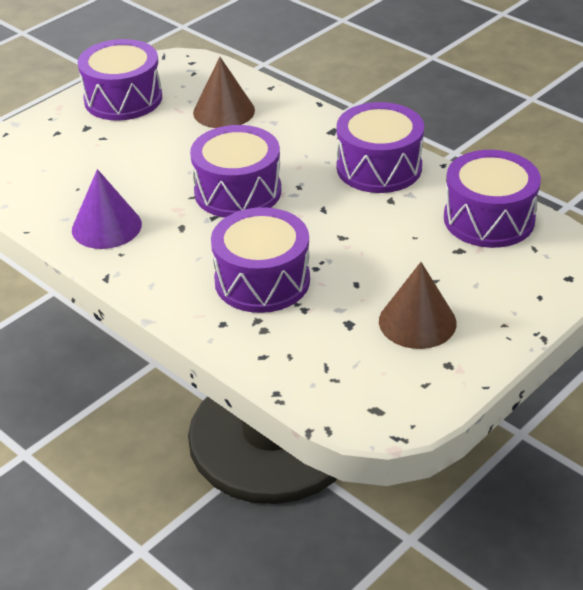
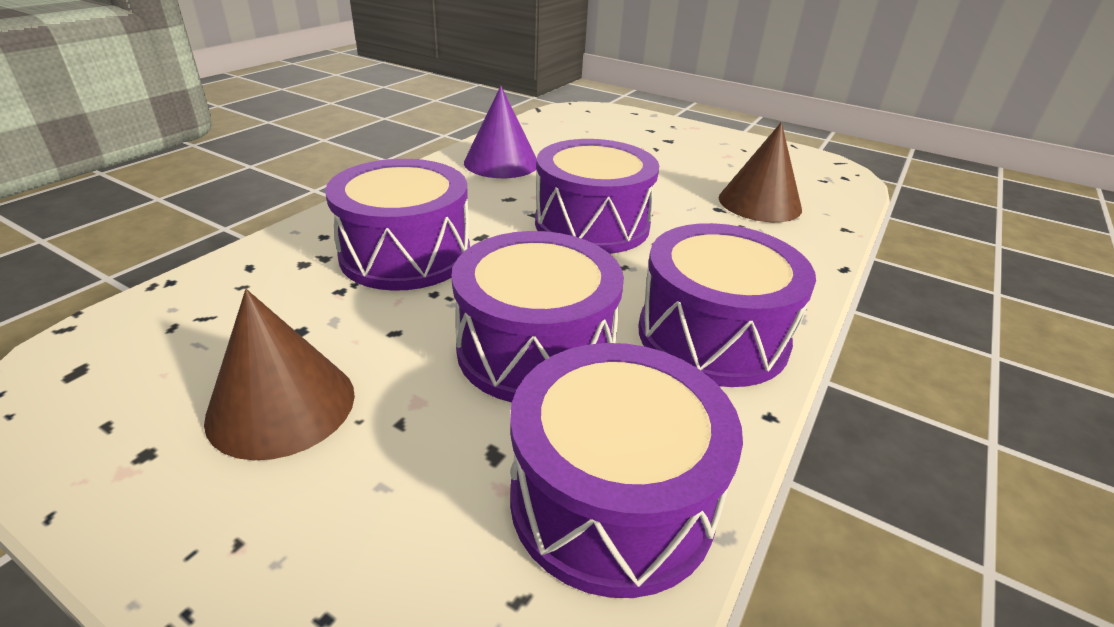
camera: 75 degrees right, 5 degrees down
purple drum [78,39,162,121] -> purple drum moved to [451,231,624,403]

